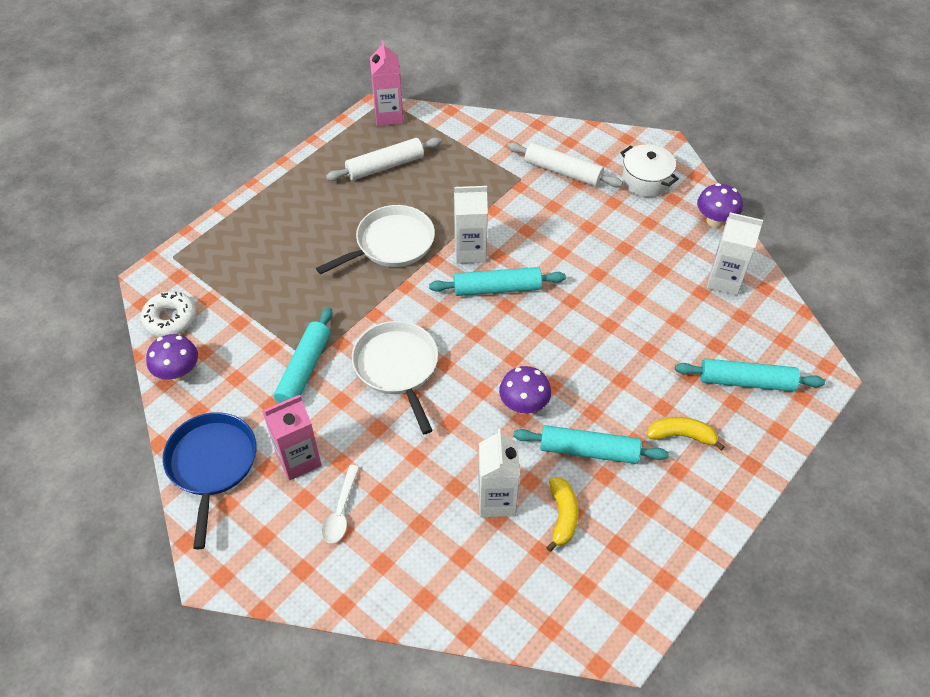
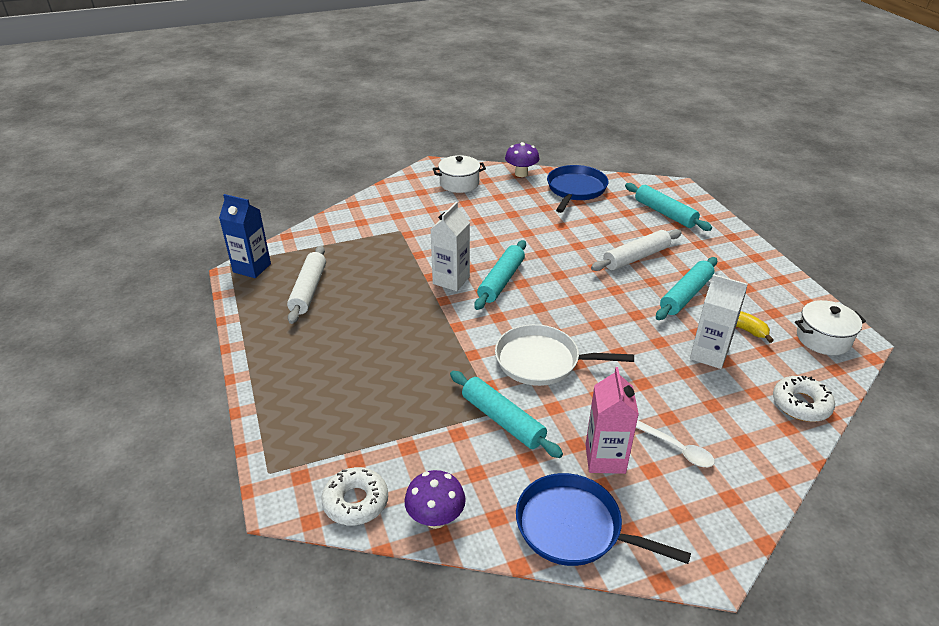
camera: 60 degrees left, 15 degrees down
white pan [316,205,435,274] -> none
pink carton [370,41,404,126] -> blue carton [219,194,271,278]
purple mushroom [499,366,551,414] -> none
white rolling pin [507,142,623,187] -> white rolling pin moved to [591,230,682,271]
yellow banana [647,417,725,450] -> none
turquoise rolling pin [675,358,825,392] -> turquoise rolling pin turned 75 degrees counterclockwise [625,183,712,231]
white carton [707,212,763,295] -> blue pan [547,165,609,213]
none -> white donut [773,376,835,422]
none -> white pot [795,300,866,355]

